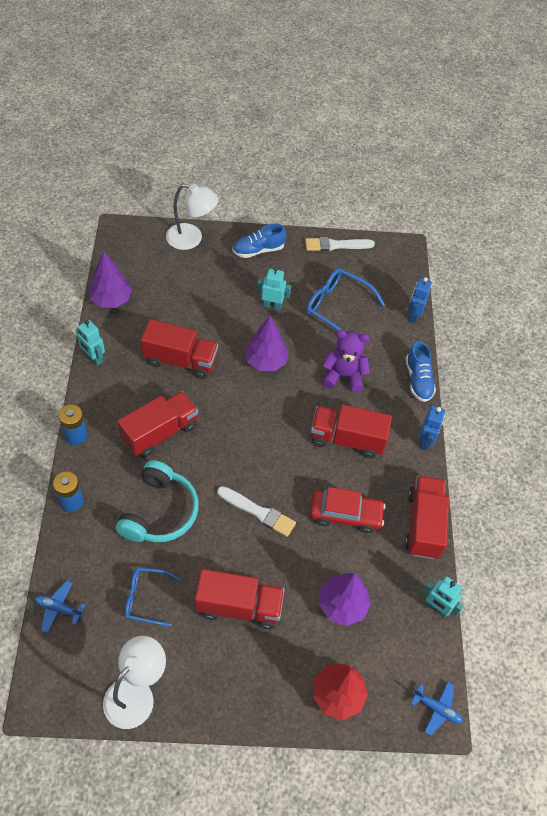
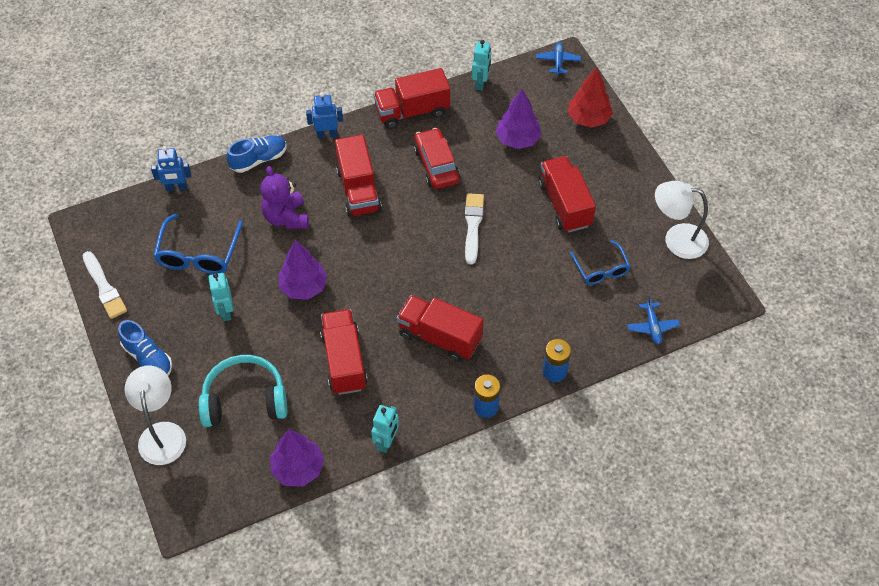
camera: 110 degrees left, 0 degrees up
turquoise headphones [116,460,199,542] -> turquoise headphones moved to [199,355,287,427]

